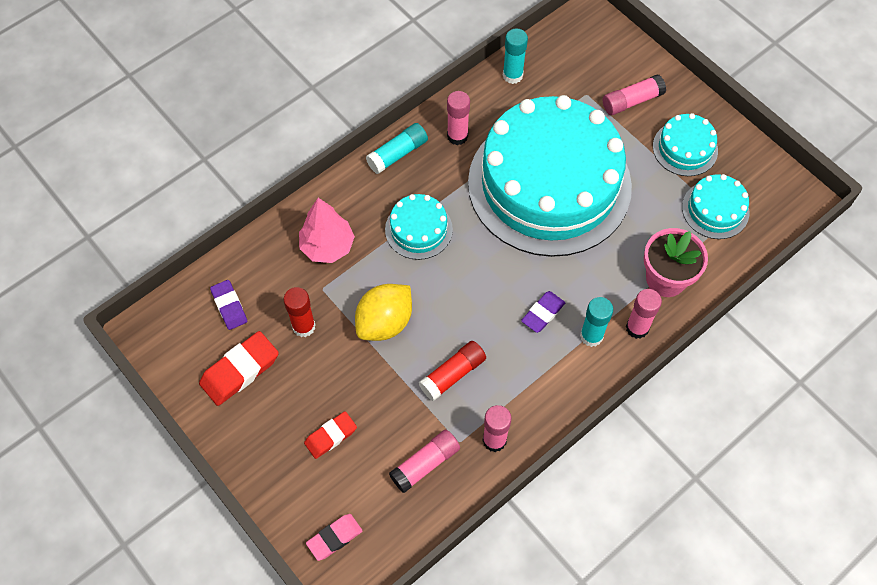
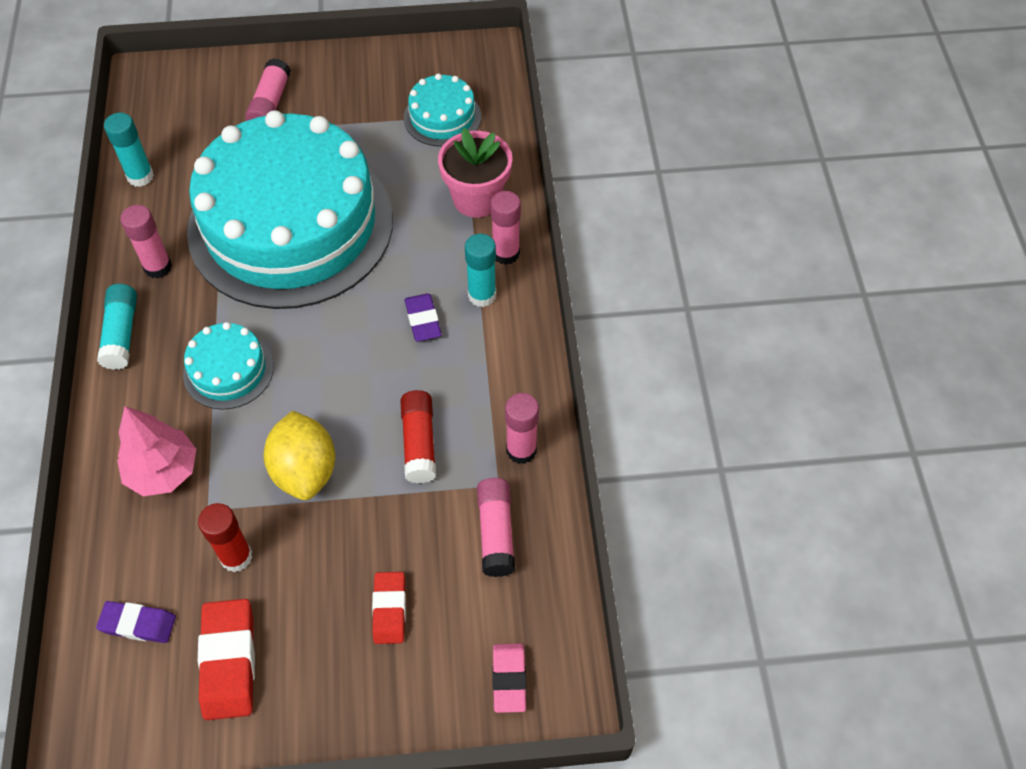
camera: 55 degrees left, 5 degrees down
turquoise cake [653,113,718,176] -> none

